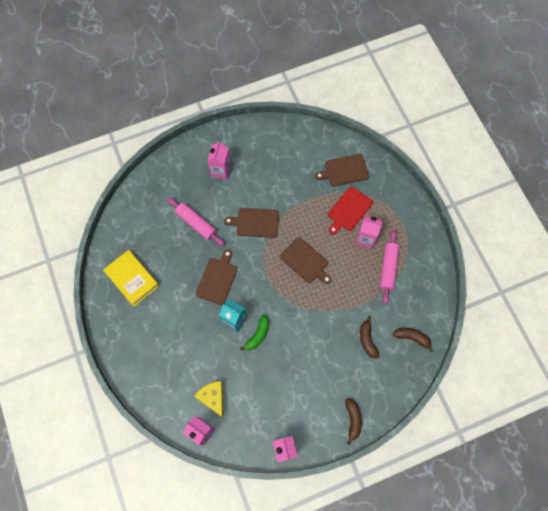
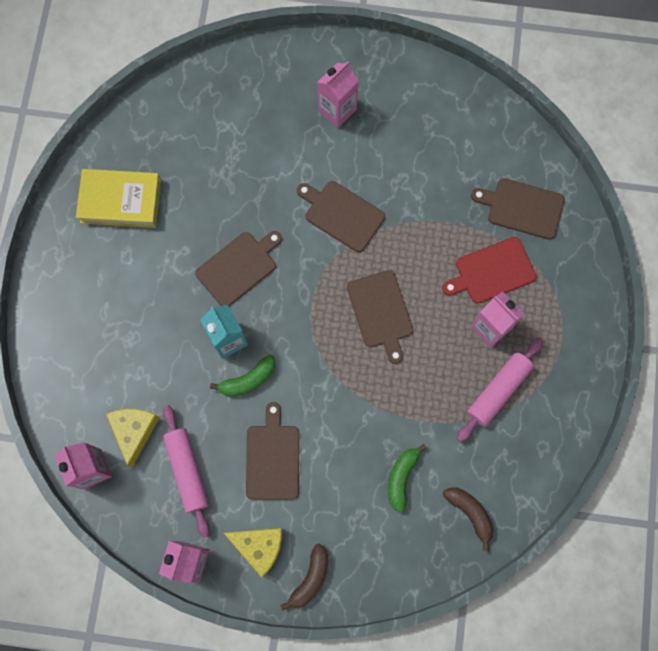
camera: 30 degrees right, 5 degrees up
yellow book [103,250,159,306] -> yellow book turned 75 degrees counterclockwise [76,169,161,228]
pink rolling pin [167,197,225,246] -> pink rolling pin moved to [163,405,210,538]
brown banana [360,316,380,358] -> green banana [388,444,427,513]
none -> yellow cheese [224,528,283,577]
none -> brown cutting board [246,402,299,500]

